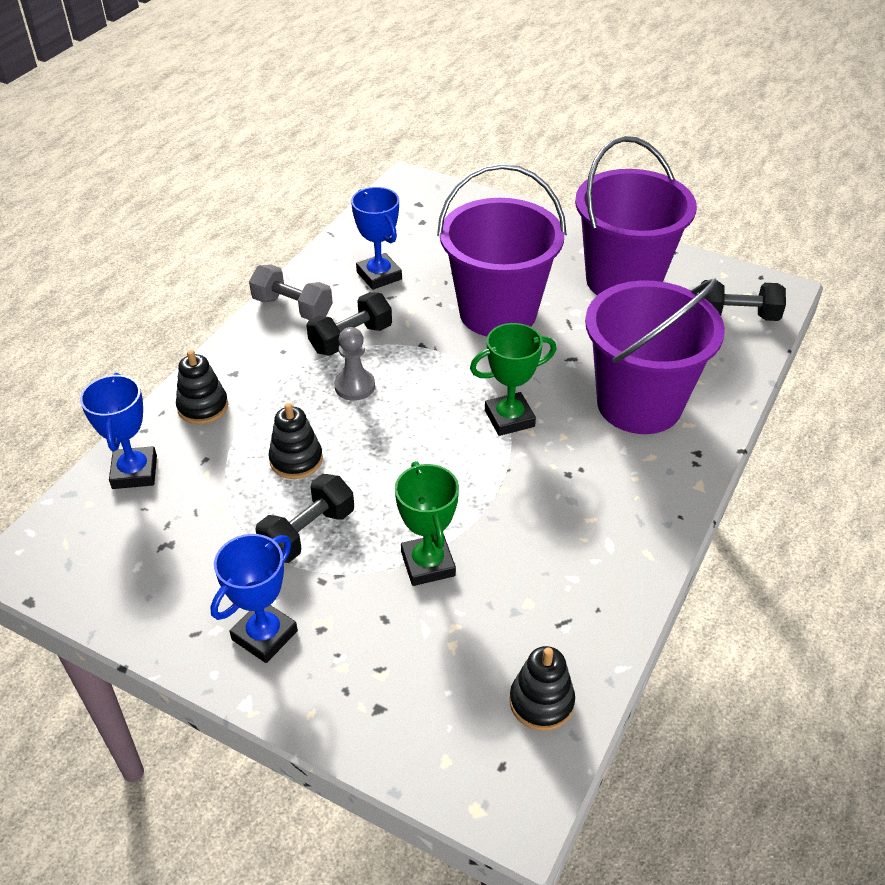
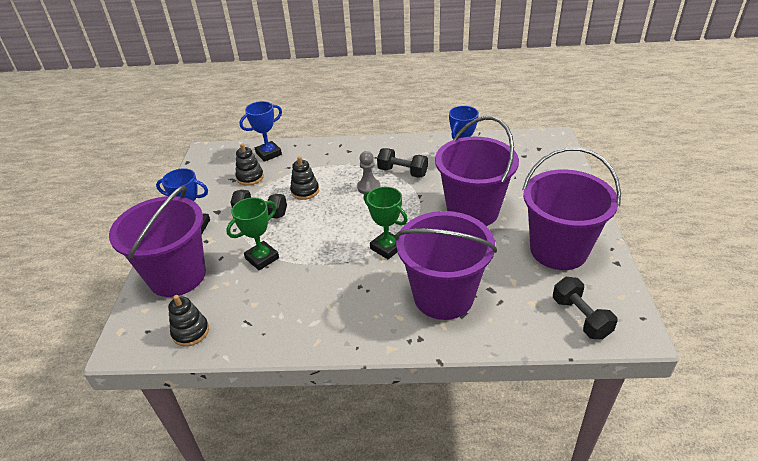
camera: 65 degrees right, 5 degrees down
black stacking toy [176,350,228,424] -> black stacking toy moved to [235,143,264,186]
grey dumbbell [249,264,333,320] -> none
none -> purple bucket [109,185,206,297]

